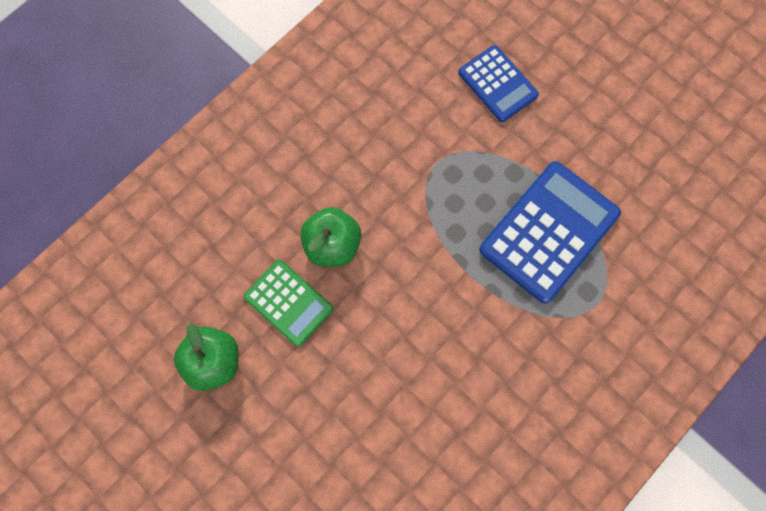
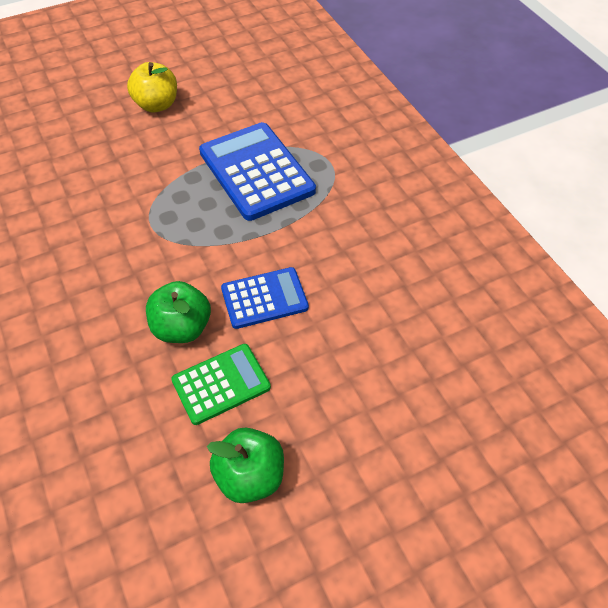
camera: 70 degrees left, 20 degrees down
blue calculator [458,45,539,122] -> blue calculator moved to [221,267,309,329]
none -> yellow apple [127,62,177,112]

